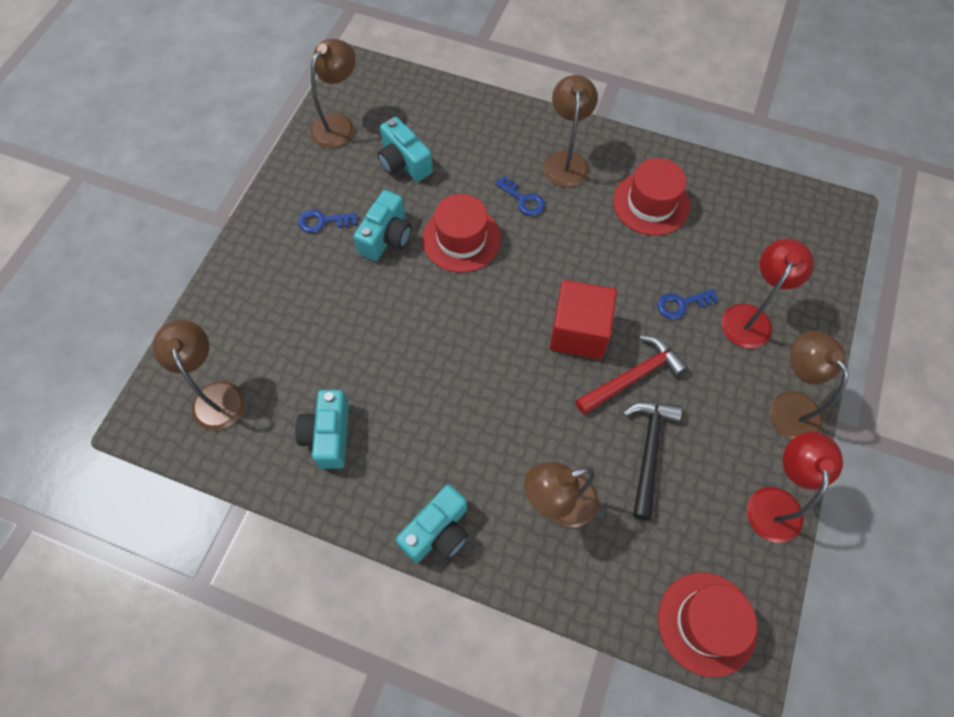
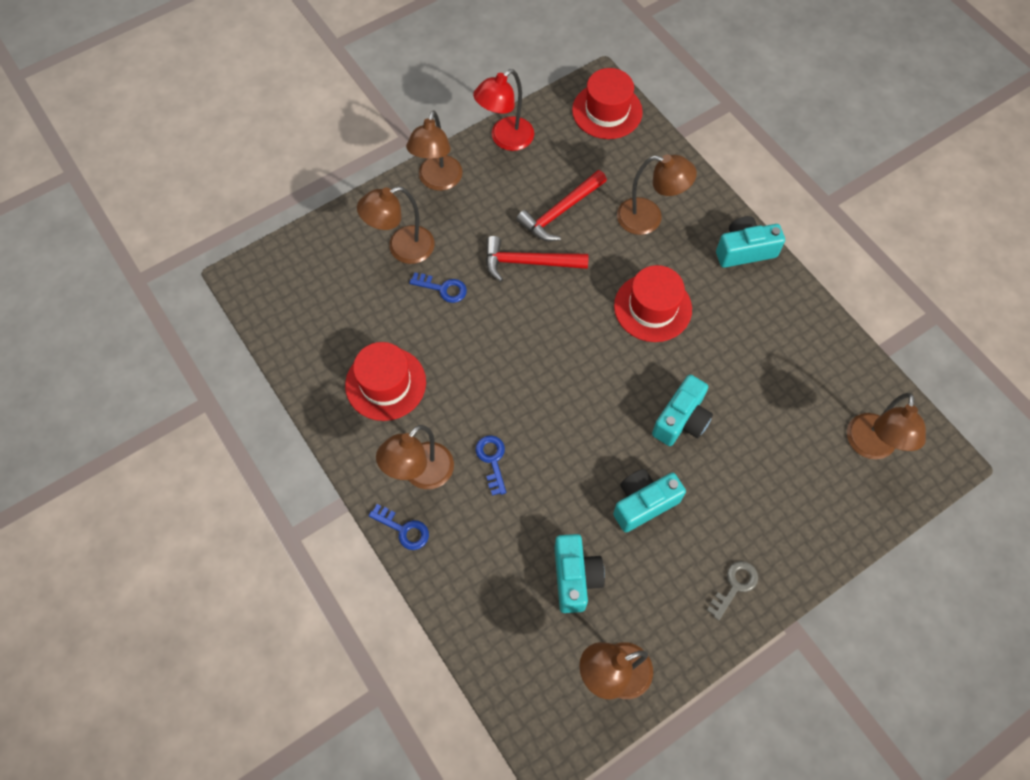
camera: 145 degrees left, 0 degrees up
turquoise camera [295,390,349,469] -> turquoise camera moved to [652,375,713,446]
blue key [298,210,357,233] -> blue key moved to [369,504,429,550]
red hat [422,194,501,273] -> red hat moved to [614,265,692,342]
red cube [549,280,617,359] -> none
black hammer [623,401,682,520] -> red hammer [516,170,607,241]
red lamp [722,239,814,348] -> brown lamp [357,186,435,264]
none -> grey key [707,561,758,620]

